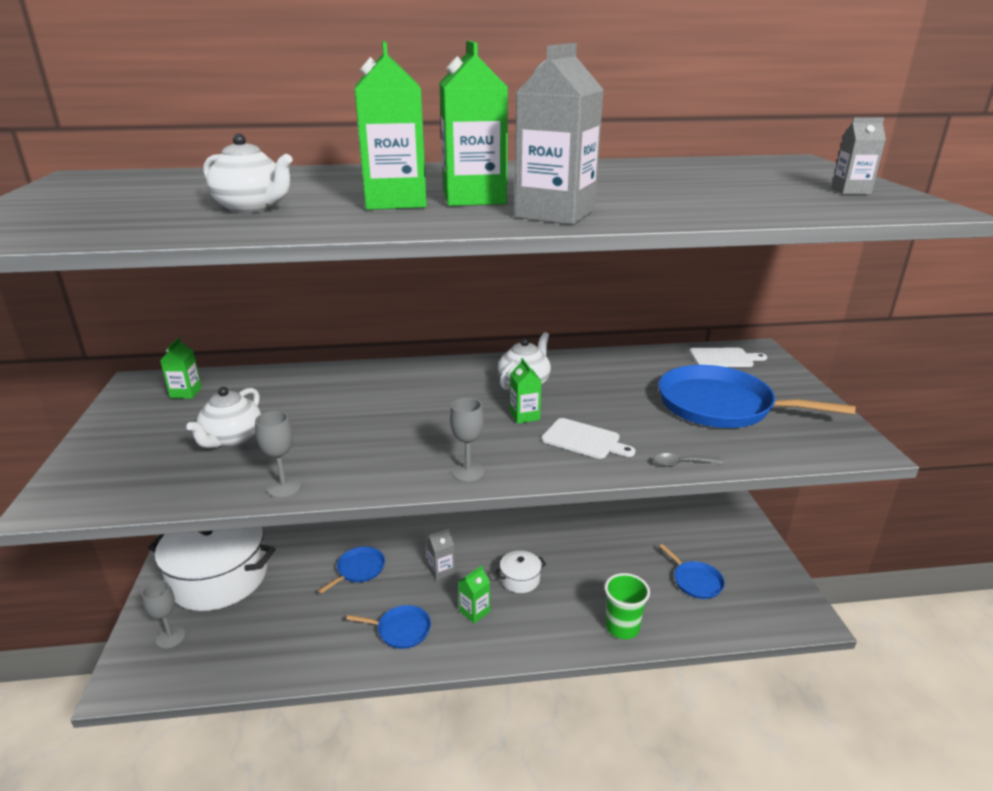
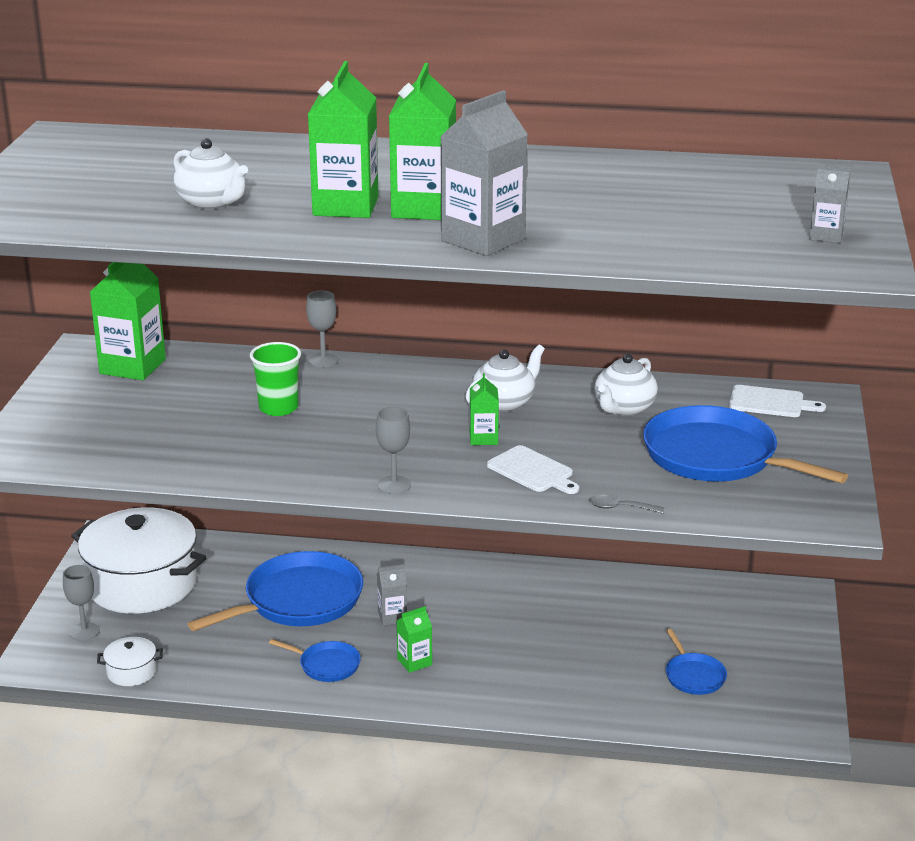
camera: 15 degrees right, 0 degrees up
green carton [160,338,202,399] -> green carton [90,262,166,380], size x1.95
white teapot [186,387,261,448] -> white teapot moved to [595,354,658,416]
grey goblet [255,411,301,498] -> grey goblet moved to [306,291,338,367]
blue pan [318,547,385,594] -> blue pan [188,551,363,631], size x2.06
white pot [495,551,546,593] -> white pot moved to [97,637,163,686]
green cup [605,573,650,639] -> green cup moved to [250,342,301,416]

